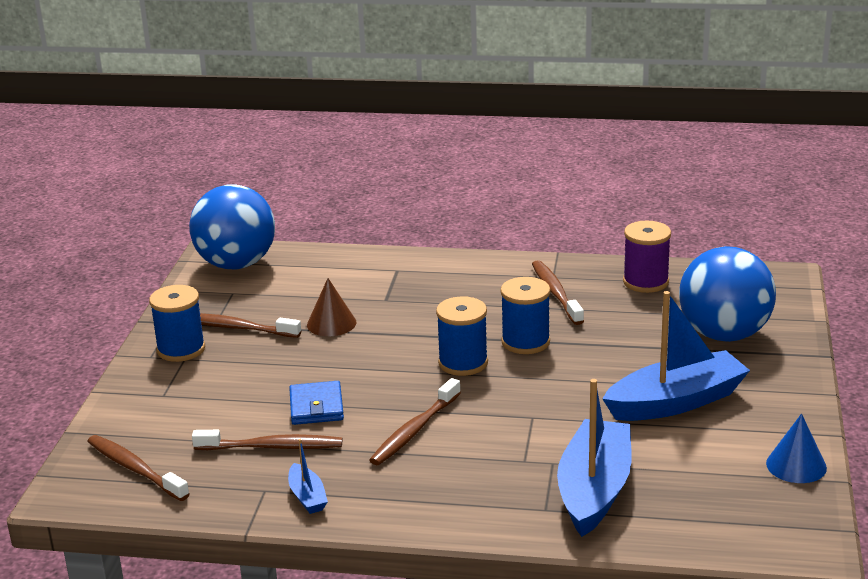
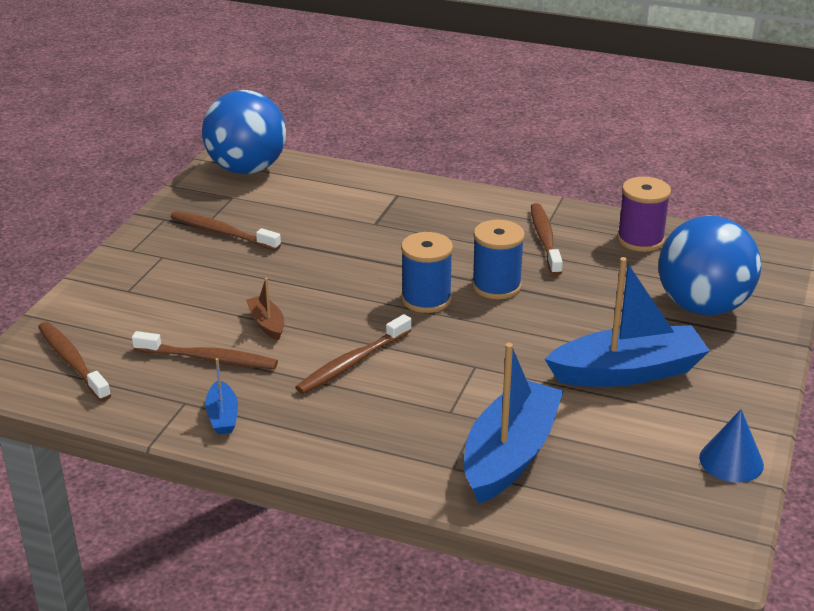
camera: 10 degrees right, 5 degrees up
blue spool [149,285,205,362] -> none
blue wallet [289,381,344,425] -> brown boat [246,278,284,340]
brown cone [307,278,356,336] -> none

